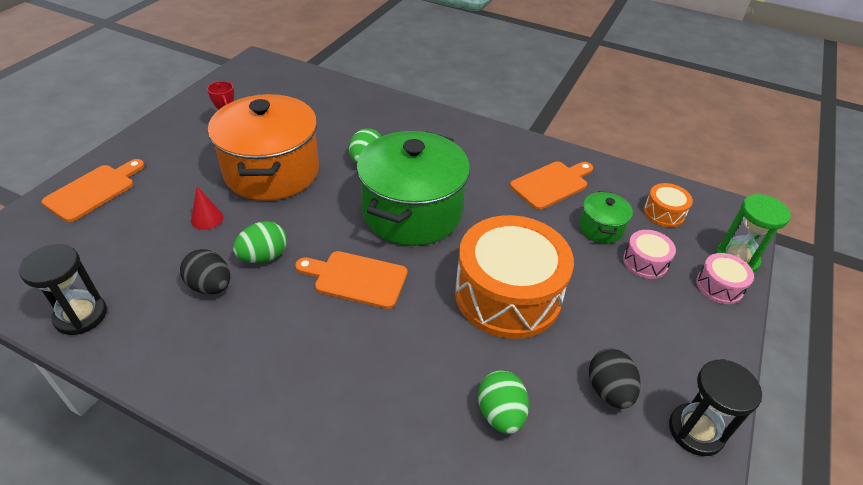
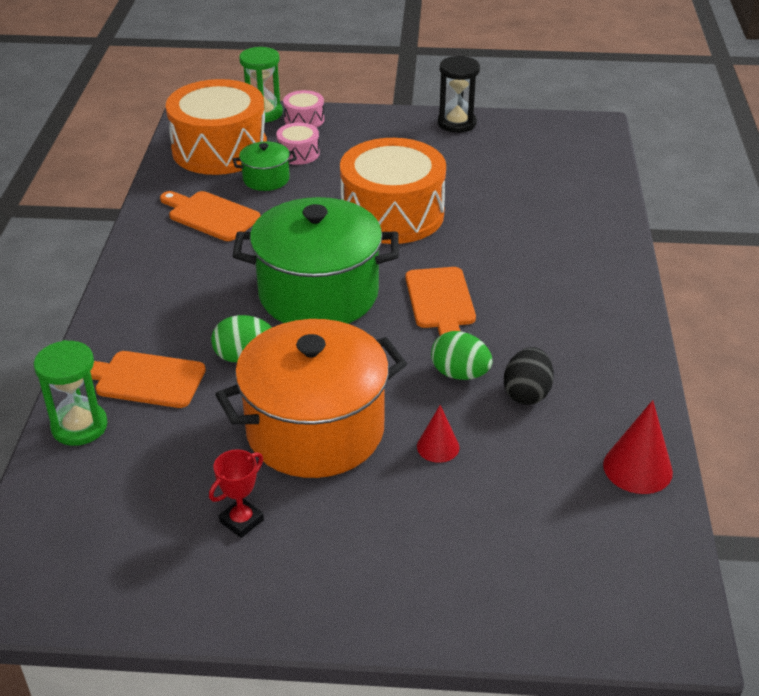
camera: 110 degrees left, 5 degrees down
black hourglass [19,244,107,335] -> red cone [603,400,673,494]
orange cutting board [42,159,145,222] -> orange cutting board moved to [90,351,206,408]
green egg [478,370,529,434] -> none
black egg [589,349,641,409] -> none
orange drum [644,183,693,227] -> orange drum [166,79,267,175], size x2.28
none -> green hourglass [34,340,108,446]

